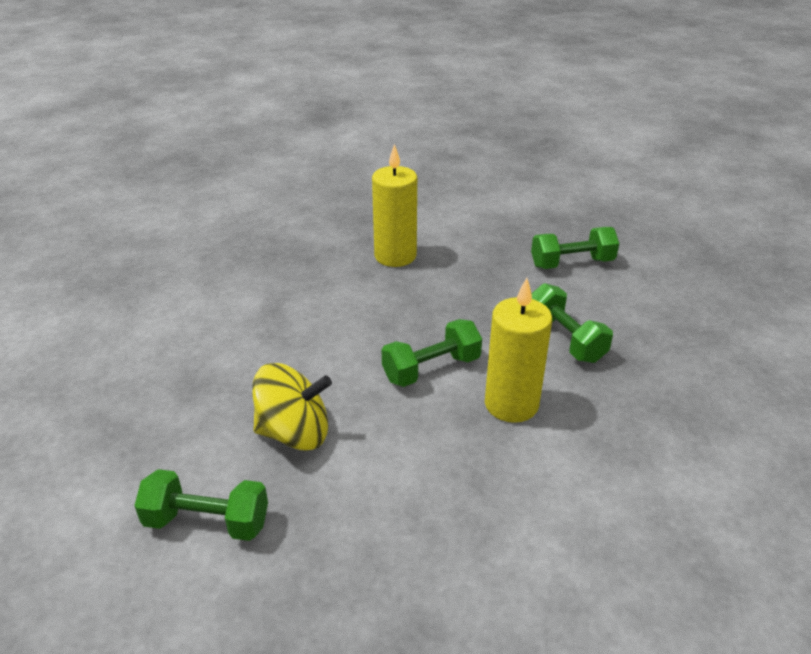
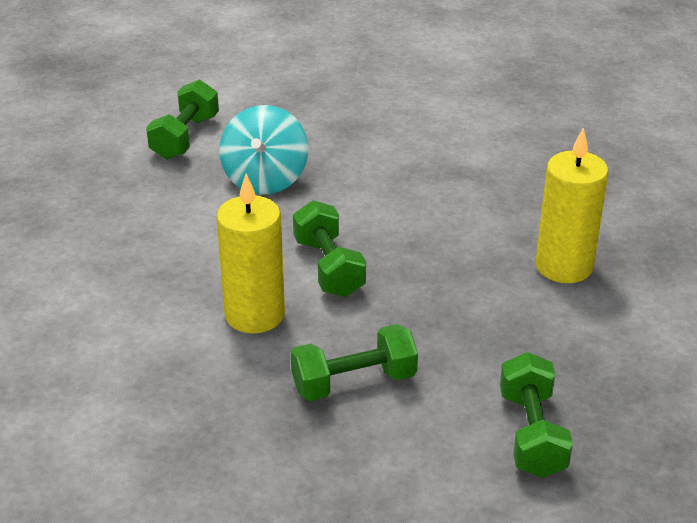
camera: 100 degrees right, 0 degrees up
yellow spinning top [252,363,332,450] -> turquoise spinning top [219,105,308,195]

